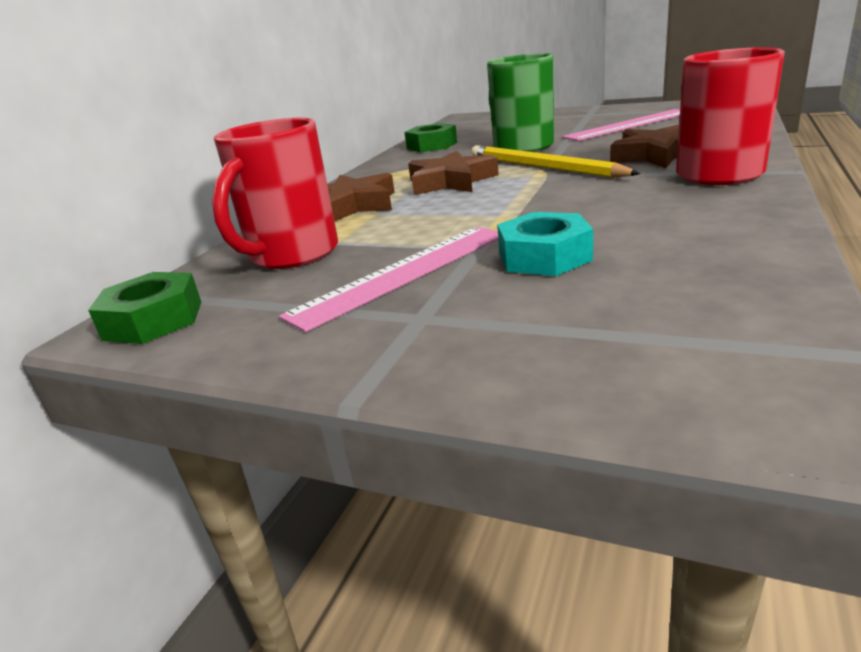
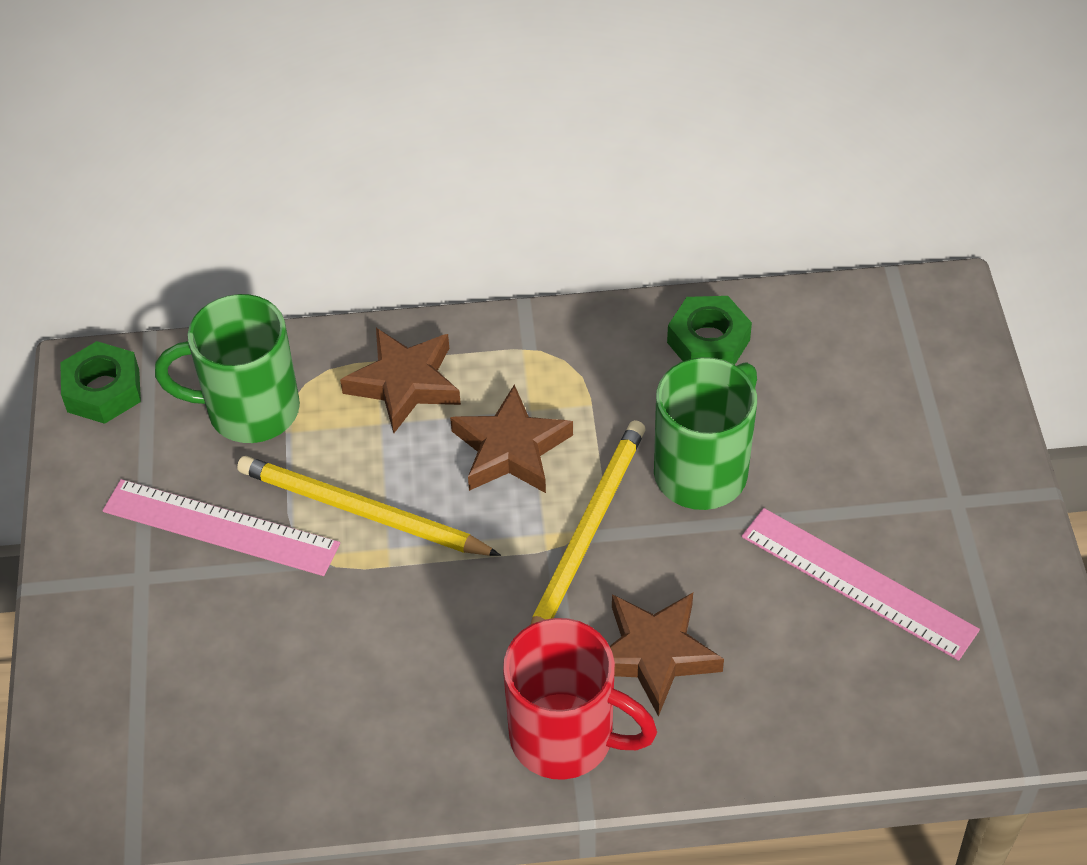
camera: 60 degrees right, 25 degrees up
red mug [212,118,338,269] -> green mug [155,294,300,443]
turquoise nut [497,212,593,276] -> none
none -> yellow pencil [237,456,501,556]

